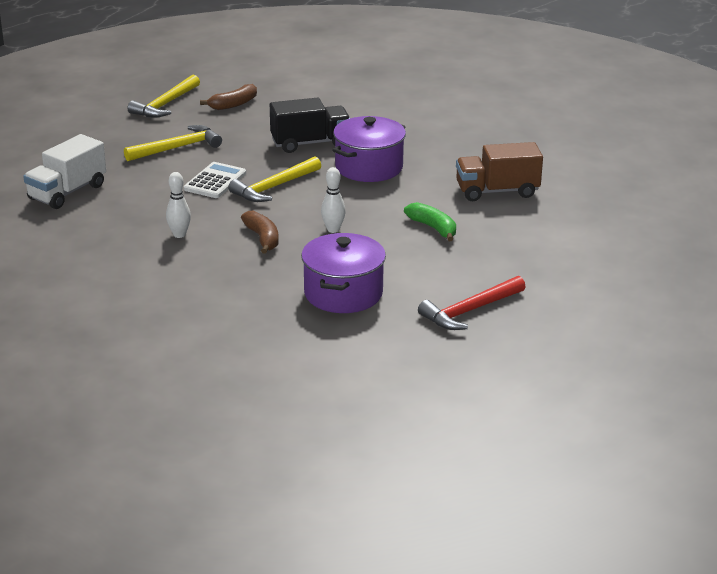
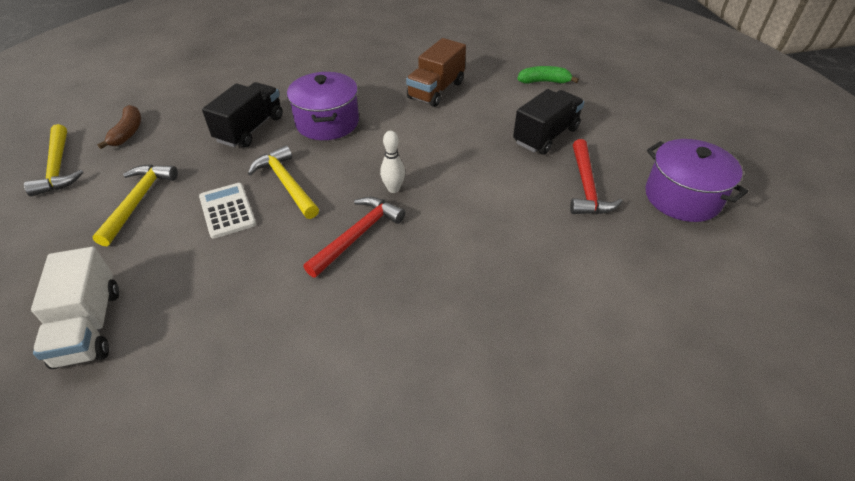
camera: 50 degrees left, 15 degrees up
white bowling pin [166,172,191,238] -> none
yellow hammer [228,156,321,202] -> yellow hammer turned 150 degrees clockwise [248,145,319,219]
brown banana [241,211,279,254] -> red hammer [303,197,405,278]
purple pot [301,233,386,313] -> purple pot moved to [645,139,748,222]
green banana [404,202,456,241] -> green banana moved to [518,66,579,84]
none -> black truck [513,89,584,155]

